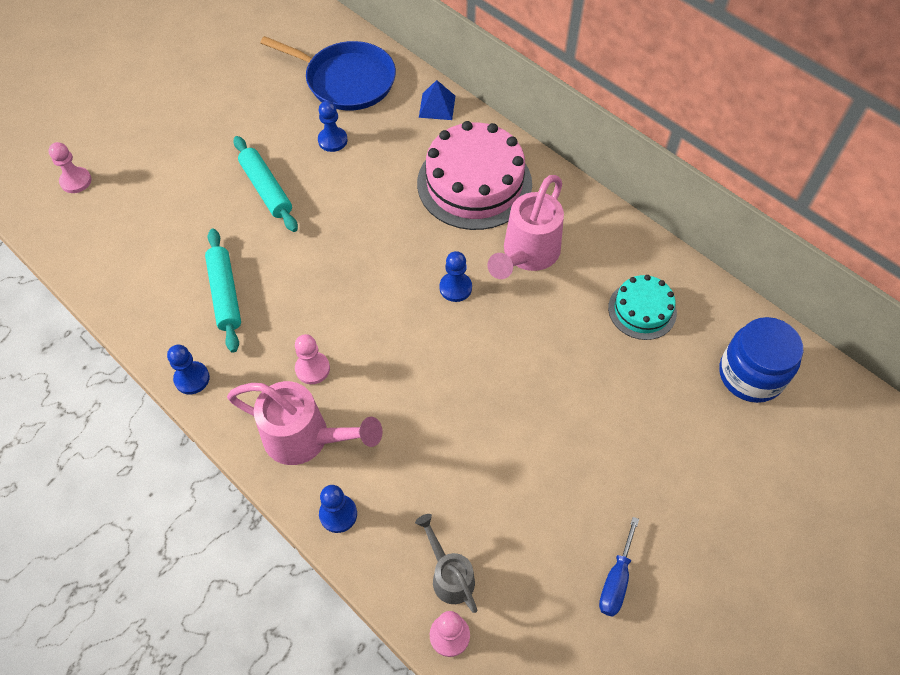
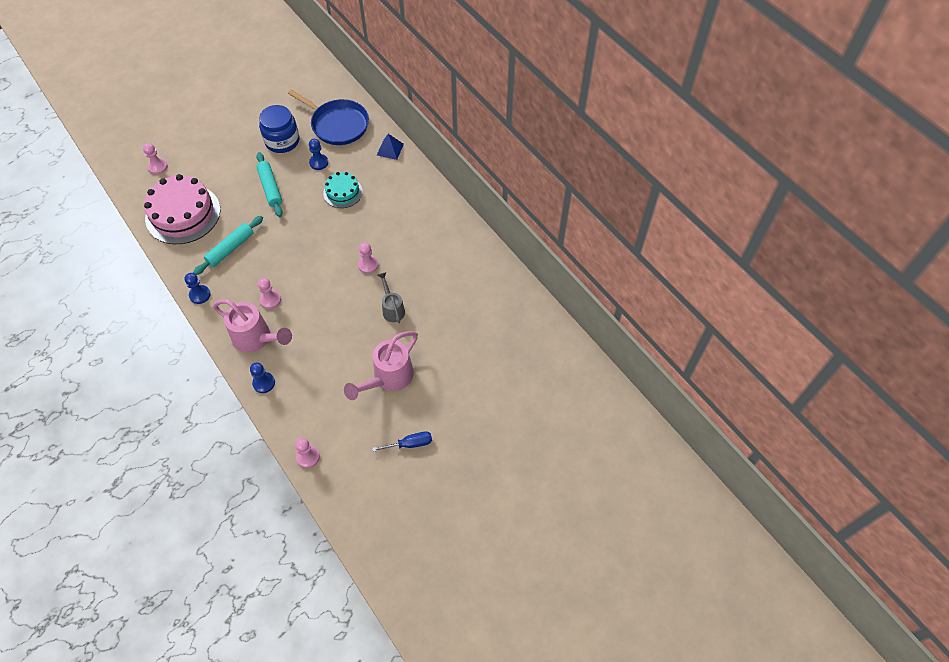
camera: 10 degrees right, 0 degrees up
turquoise rolling pin [205,229,241,353] -> turquoise rolling pin turned 45 degrees clockwise [193,216,263,275]
grey watering can [415,514,478,613] -> grey watering can moved to [378,272,405,323]
pink cake [417,121,532,230] -> pink cake moved to [144,174,221,244]
blue pawn [439,251,472,302] -> pink pawn [358,242,378,274]
pink watering can [487,175,564,279] -> pink watering can moved to [344,331,418,400]
blue screwdriver [599,517,639,617] -> blue screwdriver turned 135 degrees counterclockwise [372,432,432,452]
turquoise cake [608,275,677,340] -> turquoise cake moved to [323,172,363,208]
blue jar [719,317,803,403] -> blue jar moved to [259,105,299,153]

